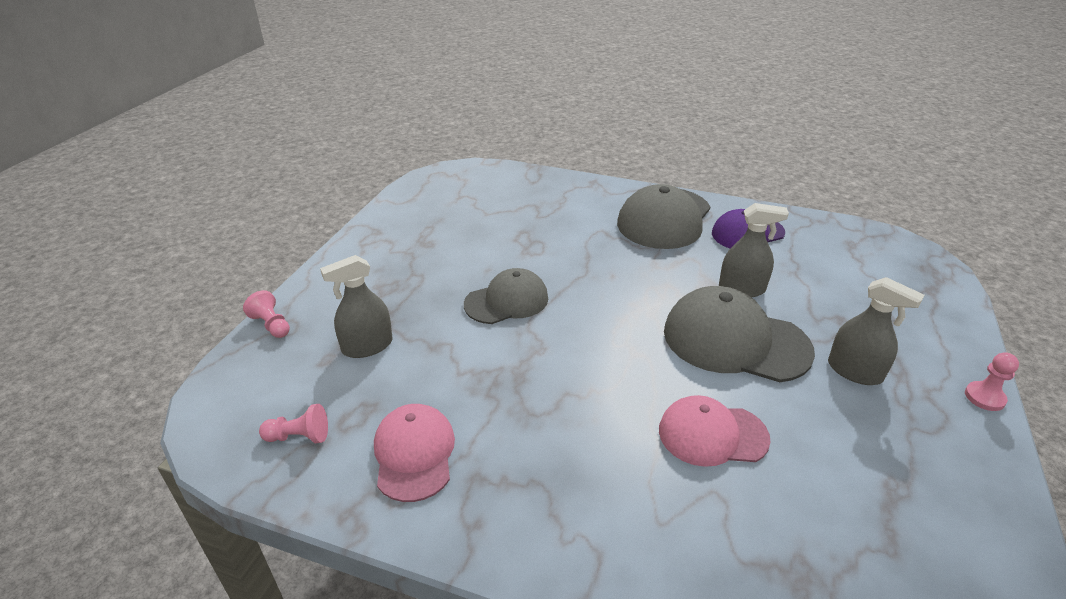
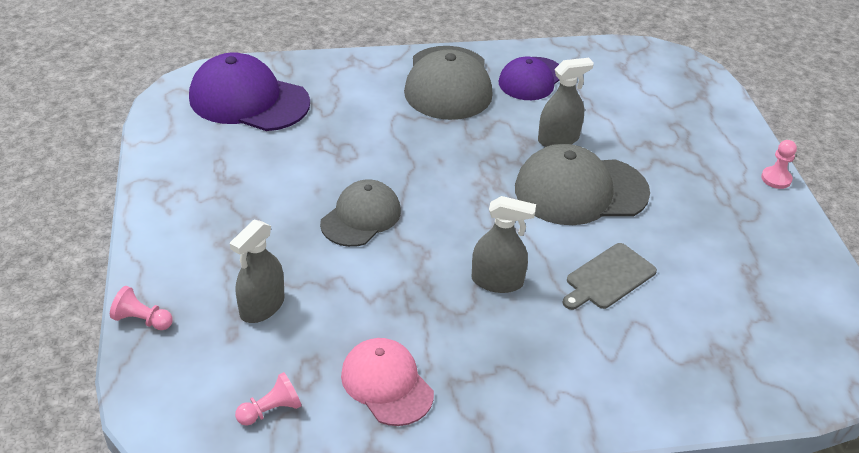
camera: 30 degrees left, 5 degrees up
pink cap [659,395,771,467] -> grey cutting board [562,243,657,310]
grey spray bottle [828,277,924,385] -> grey spray bottle moved to [472,196,536,293]
none -> purple cap [189,52,310,131]

